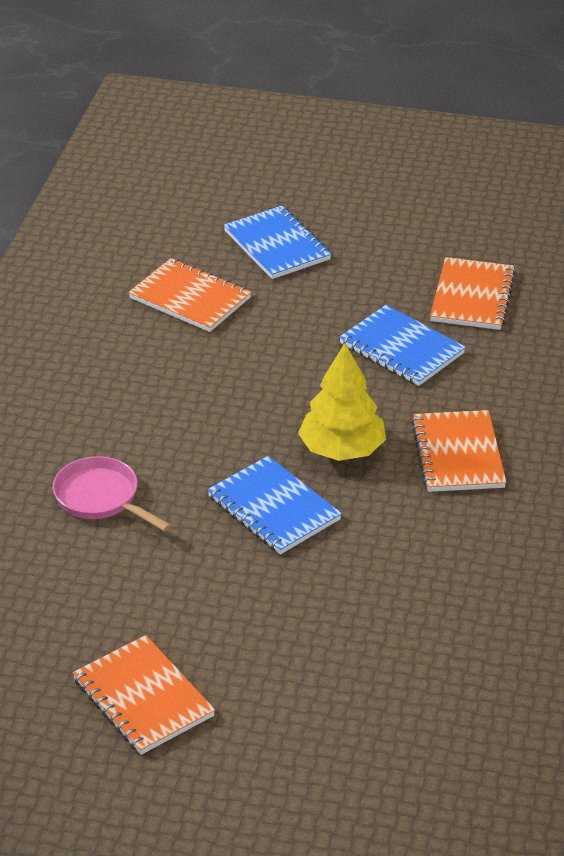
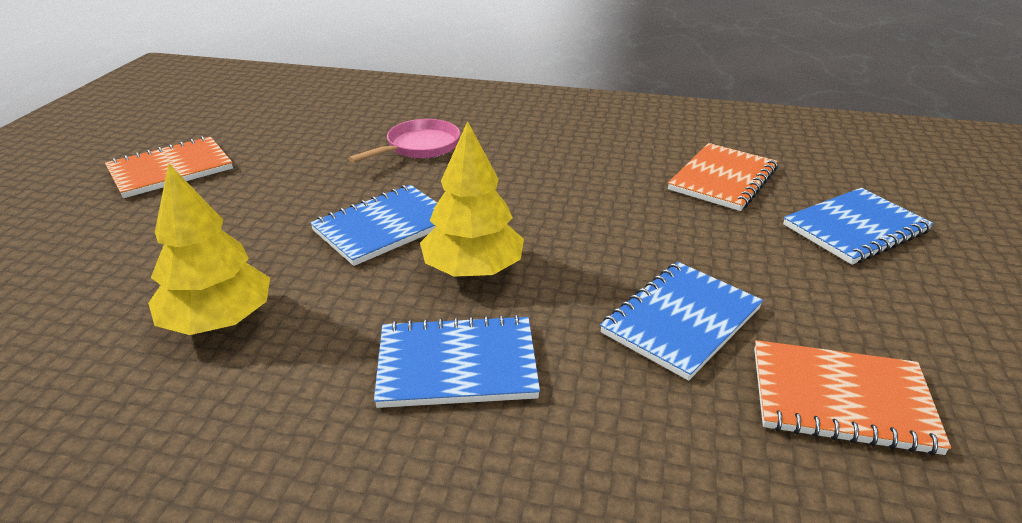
camera: 90 degrees right, 5 degrees down
orange notebook [411,410,506,492] -> blue notebook [374,315,540,408]
none -> yellow tree [148,163,270,335]

